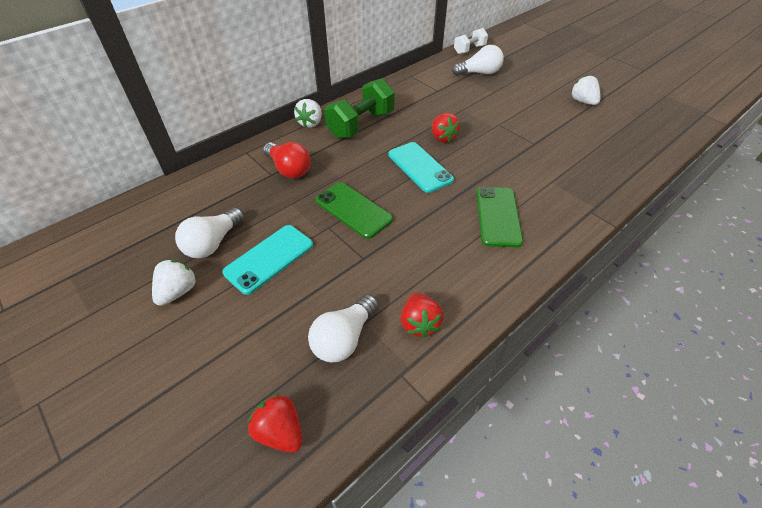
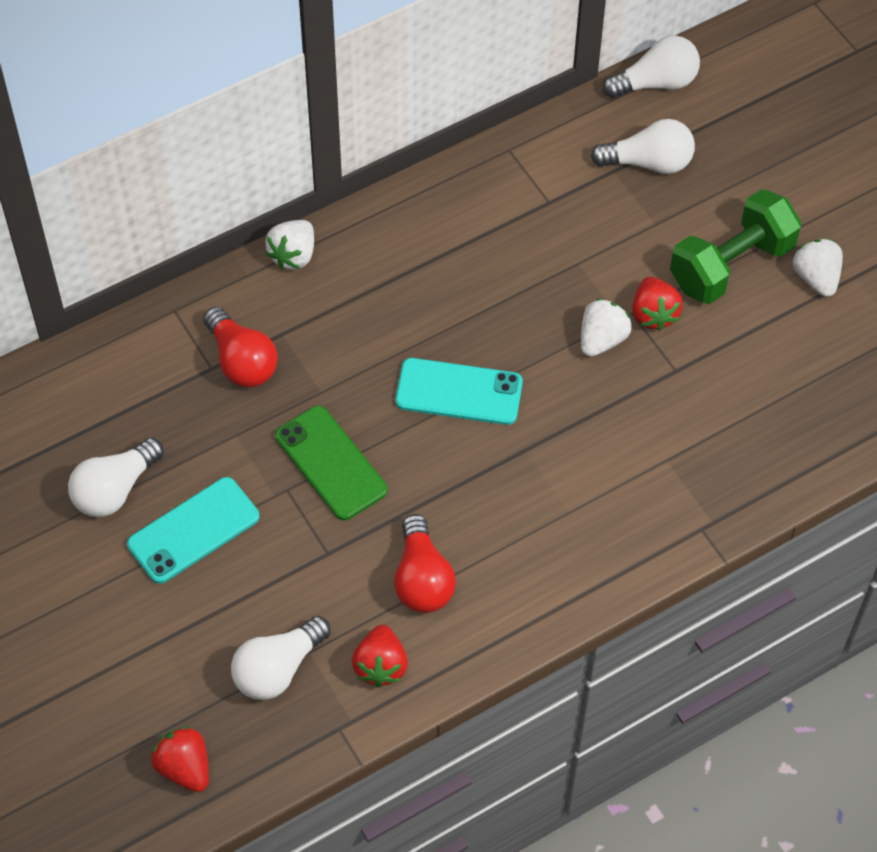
camera: 10 degrees right, 10 degrees up
white strawberry [152,260,197,306] -> white strawberry moved to [581,299,632,357]
green dumbbell [324,78,395,139] -> green dumbbell moved to [670,189,802,304]
turquoise phone [388,142,454,193] -> turquoise phone turned 60 degrees counterclockwise [395,358,523,425]
red strawberry [432,113,460,143] -> red strawberry moved to [632,277,683,331]
white dumbbell [454,28,488,54] -> white light bulb [602,35,700,98]
green phone [476,187,523,248] -> none
none -> red light bulb [394,514,456,613]

